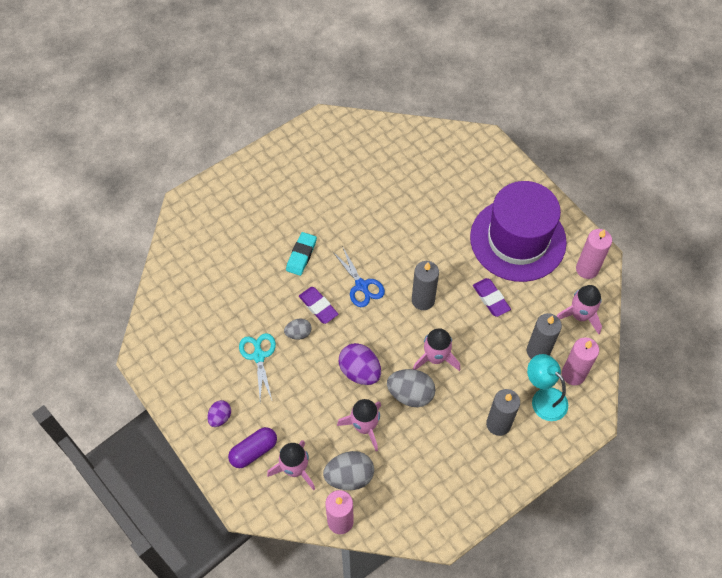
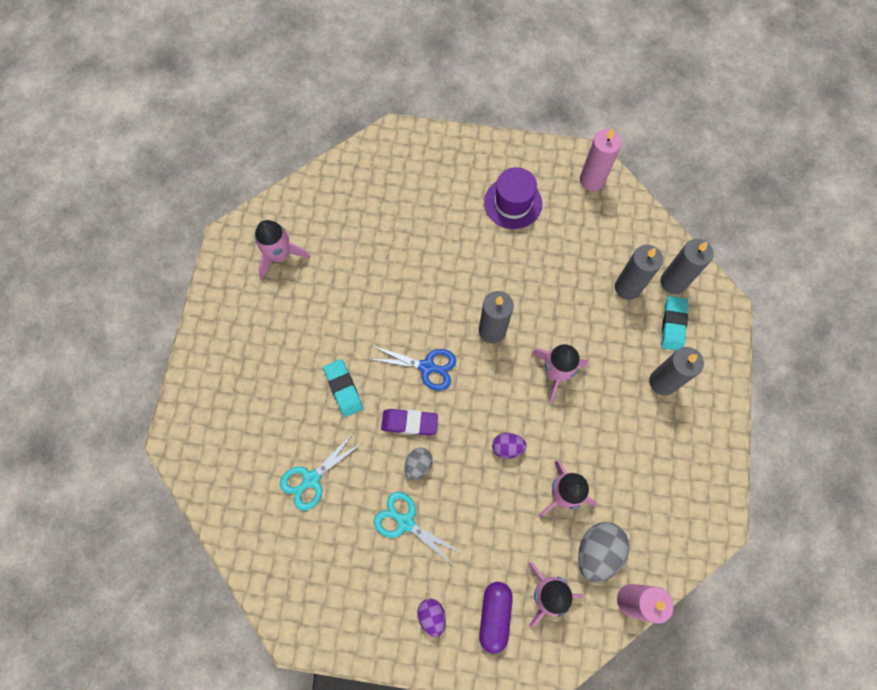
camera: 45 degrees left, 10 degrees up
purple egg [339,343,381,385] -> purple egg [492,433,527,459], size x0.58
grey egg [387,369,435,407] -> none
purple hat [470,181,567,282] -> purple hat [484,167,542,229], size x0.52
purple eraser [473,278,511,317] -> none
turquoise lamp [527,354,568,421] -> turquoise eraser [662,296,688,351]
pink rocket [557,285,602,334] -> pink rocket moved to [255,220,310,279]
pink candle [562,337,599,385] -> grey candle [660,239,714,294]
none -> turquoise scissors [280,433,364,511]

